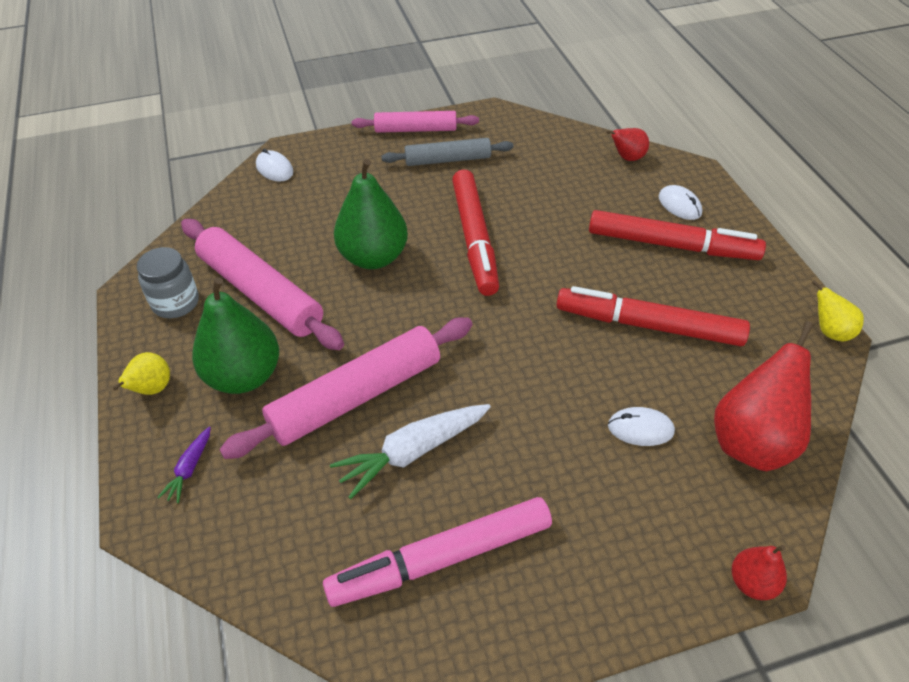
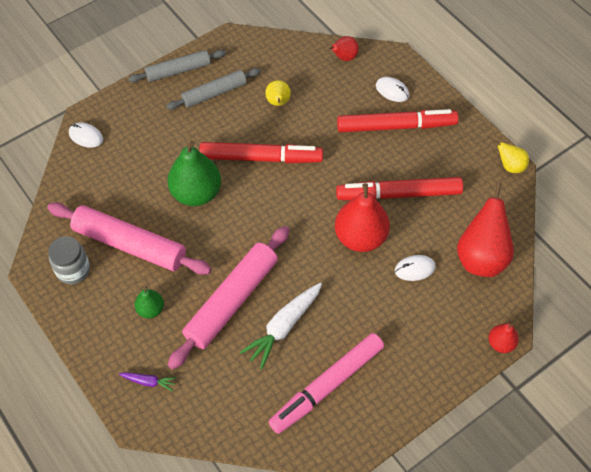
camera: 20 degrees left, 10 degrees up
yellow pear [113,352,170,395] -> yellow pear moved to [265,80,291,106]
purple carrot [157,426,211,503] -> purple carrot turned 75 degrees counterclockwise [119,372,176,391]
green pear [192,277,279,394] -> green pear [135,286,164,318], size x0.51
pink rolling pin [352,111,479,133] -> grey rolling pin [128,50,226,82]
red marker [452,170,499,296] -> red marker turned 60 degrees counterclockwise [199,142,323,163]
none -> red pear [335,183,390,252]

